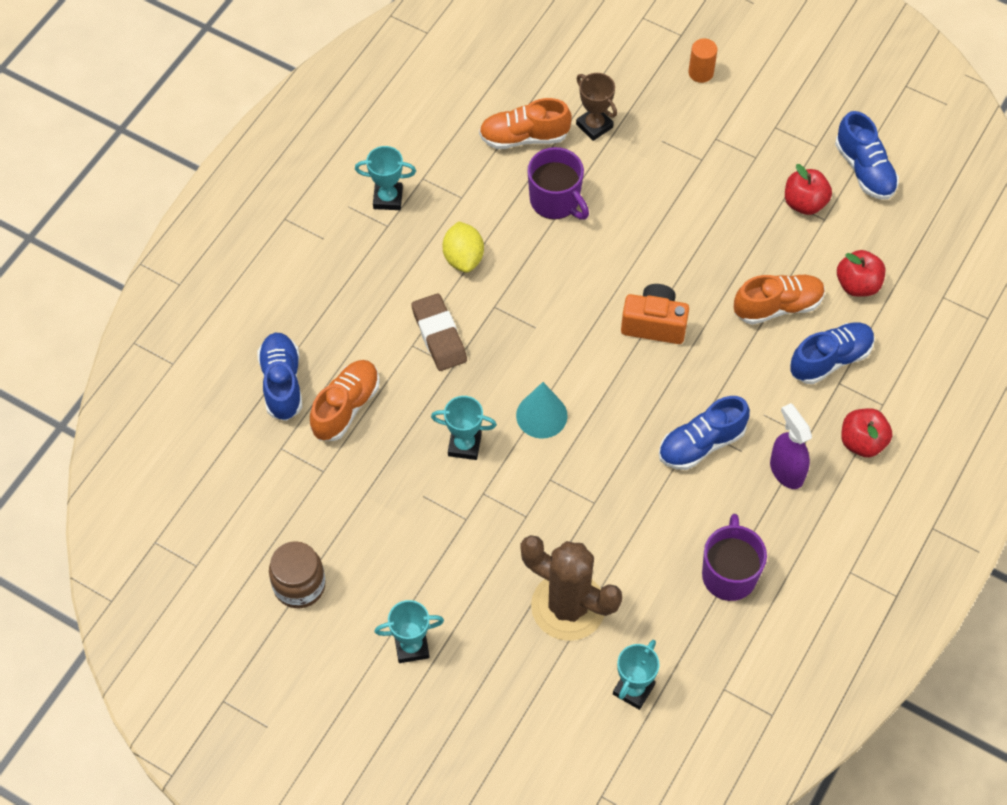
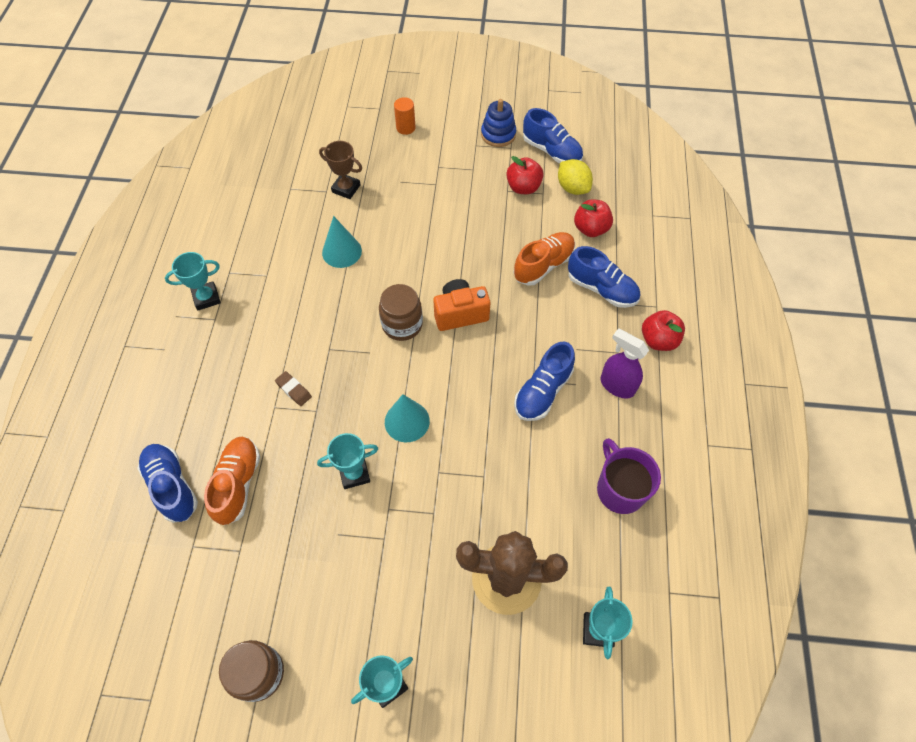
camera: 25 degrees left, 0 degrees up
brown eraser [411,293,467,371] -> brown eraser [275,371,312,406], size x0.56
yellow lemon [442,221,484,273] -> yellow lemon moved to [558,159,593,195]
orange shoe [479,98,572,149] -> none
purple mug [527,147,589,220] -> turquoise cone [322,216,362,268]
blue shoe [790,323,875,384] -> blue shoe turned 90 degrees clockwise [568,246,640,308]
none -> brown jar [379,284,423,341]
none -> blue stacking toy [481,99,516,147]

